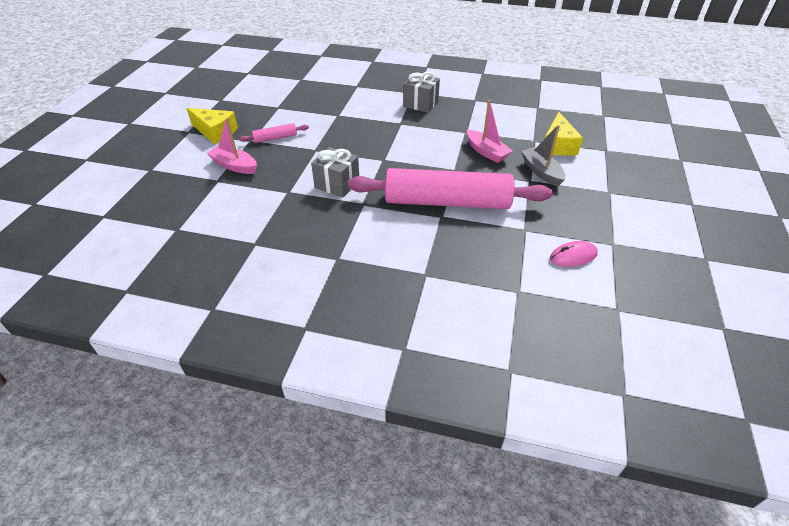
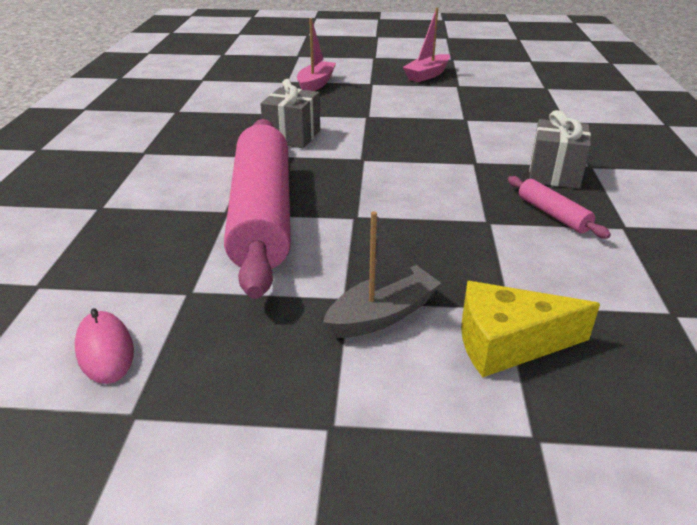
camera: 80 degrees right, 10 degrees down
yellow cheese [186,108,238,144] -> none
pink rolling pin [239,123,309,143] -> pink rolling pin moved to [508,176,611,238]
pink boat [467,100,513,163] -> pink boat moved to [403,8,450,82]

